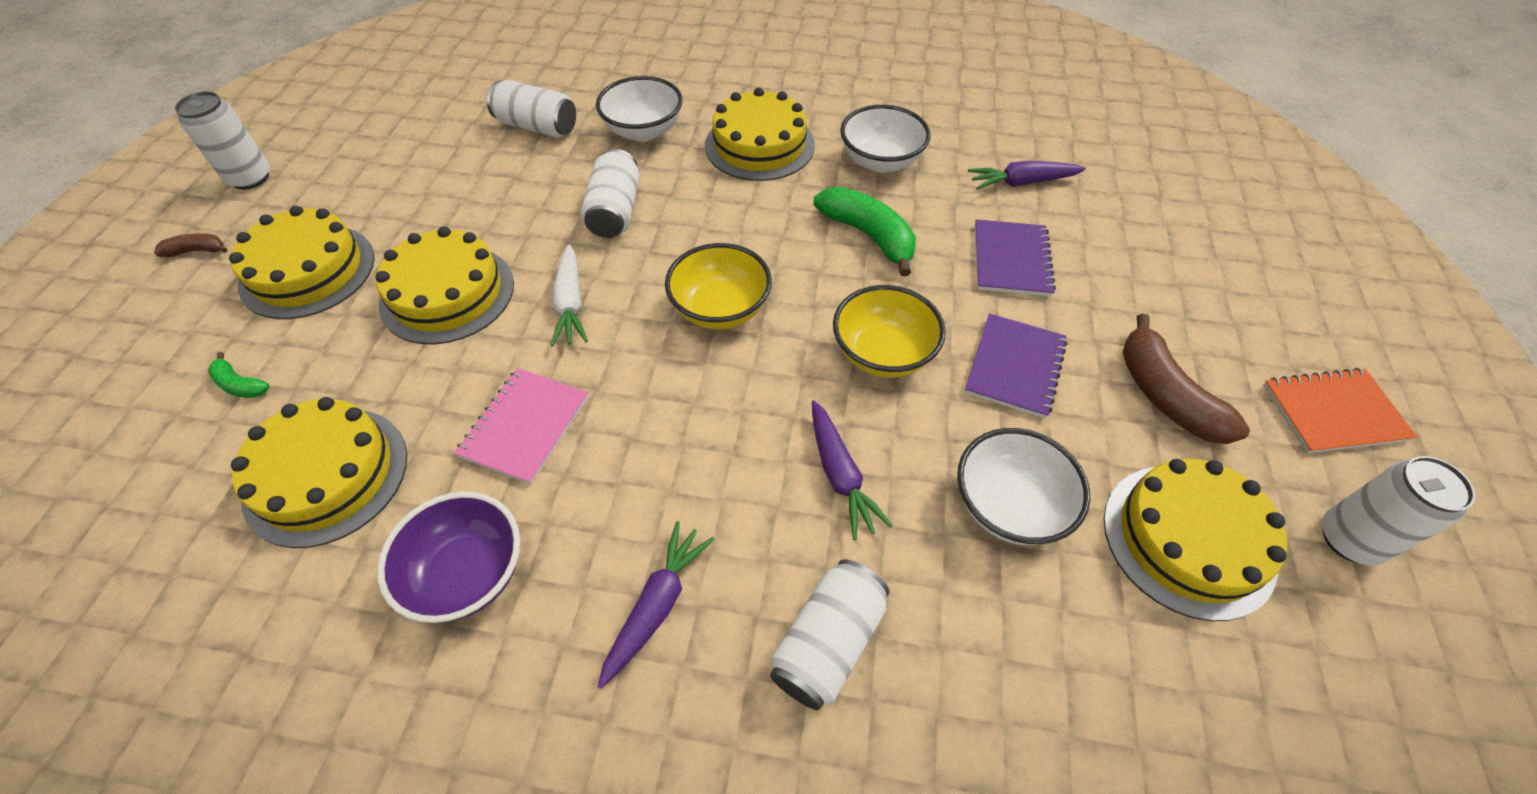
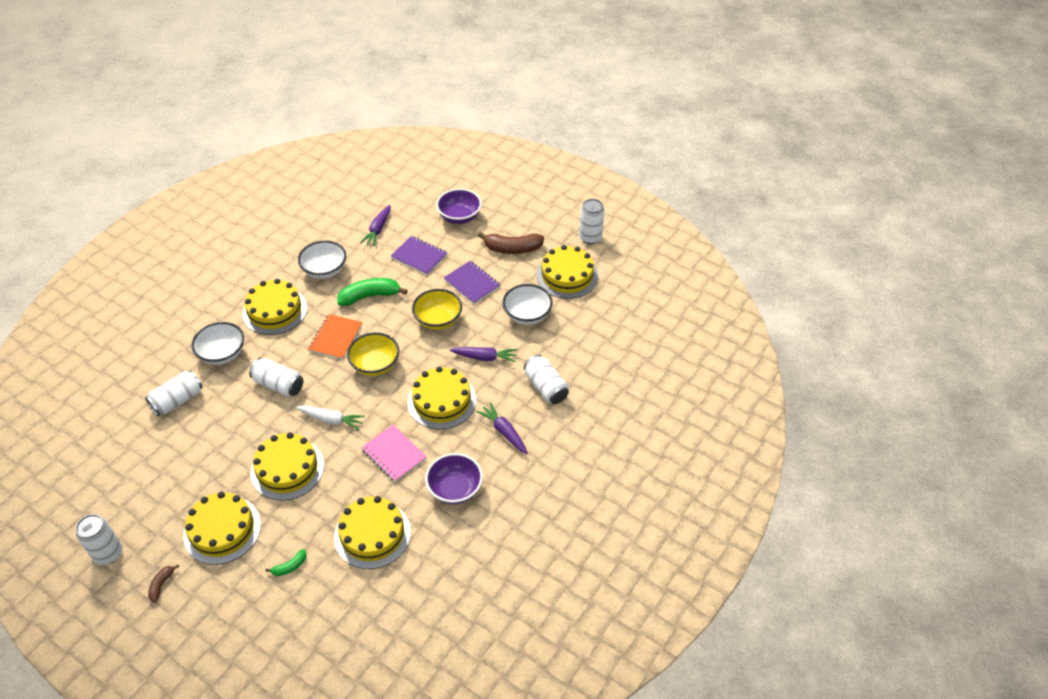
camera: 65 degrees left, 5 degrees down
orange notebook [1263,368,1417,453] -> orange notebook moved to [308,314,362,359]
none -> yellow cake [407,366,476,429]
none -> purple bowl [436,188,482,224]

